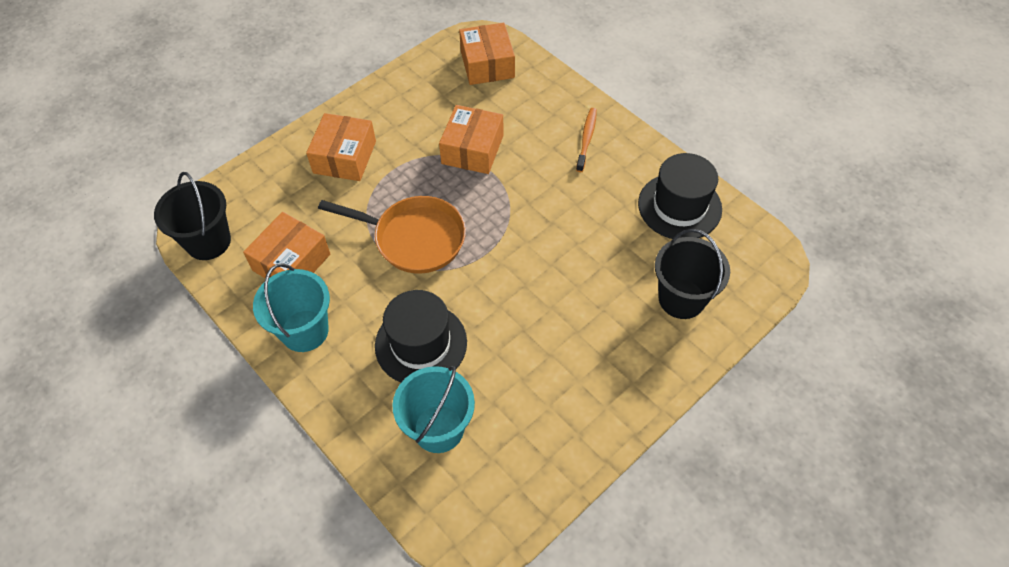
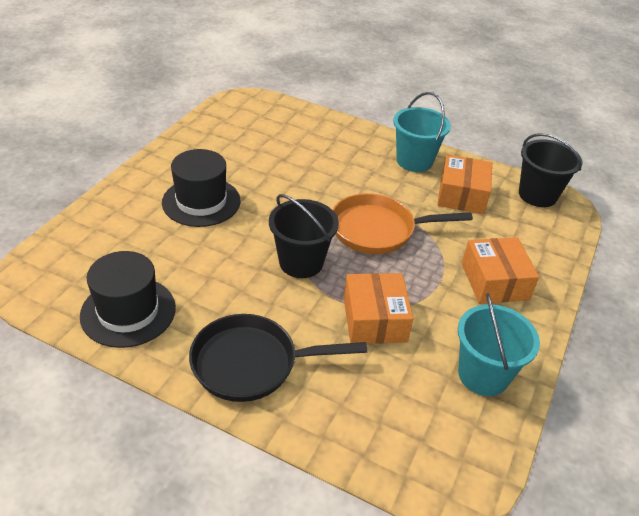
camera: 155 degrees right, 15 degrees down
black hat [375,290,467,382] -> black hat moved to [162,149,241,227]
turquoise bucket [392,366,475,453] -> turquoise bucket moved to [458,293,540,396]
orange box [459,23,515,85] -> none
orange toothbrush [576,108,597,172] -> black pan [189,314,367,402]
black bucket [655,229,730,319] -> black bucket moved to [269,194,339,278]

